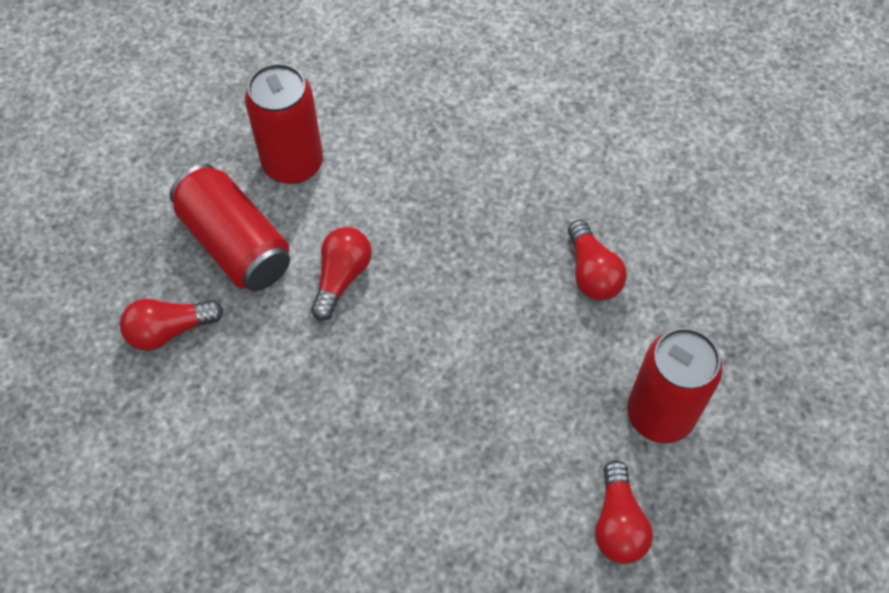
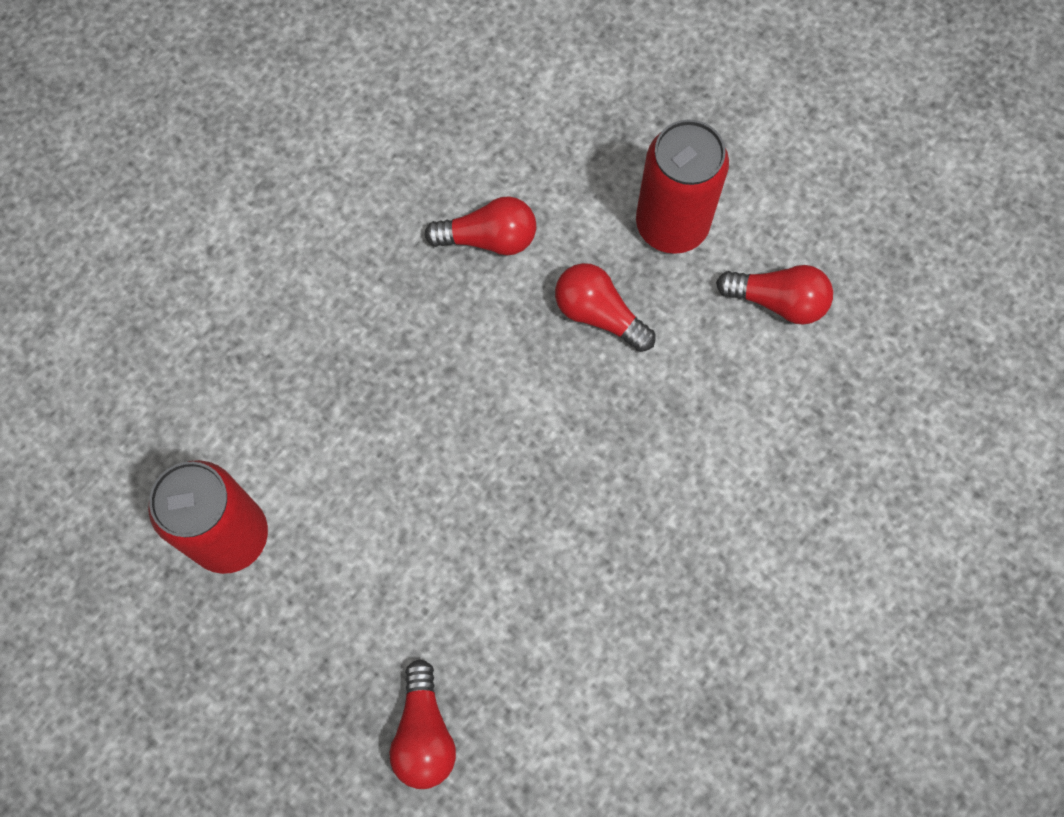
camera: 75 degrees left, 10 degrees up
red can [170,164,290,291] -> none
red light bulb [311,227,372,321] -> red light bulb moved to [555,263,656,352]

